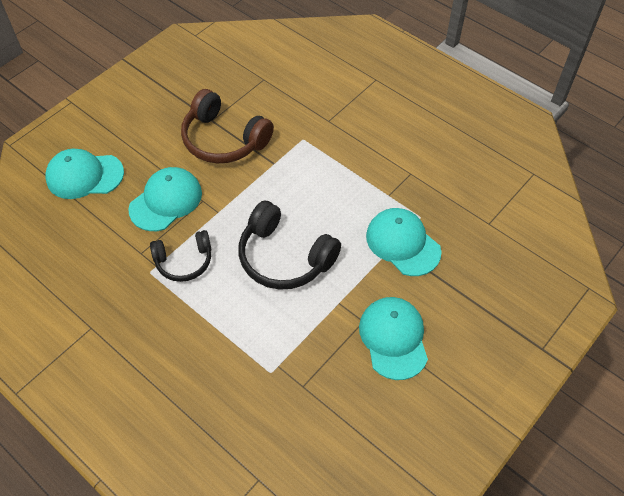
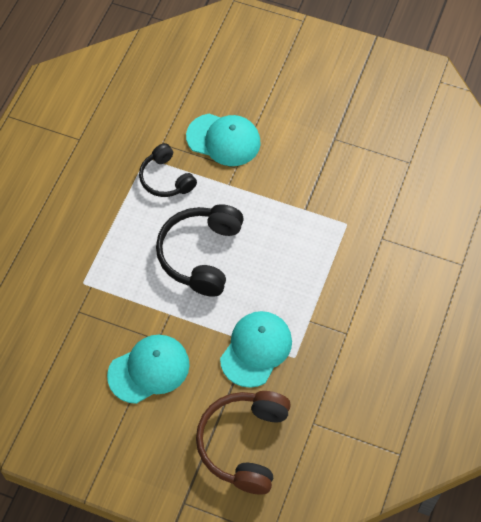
camera: 70 degrees right, 5 degrees up
turquoise cap [45,149,124,199] -> none
brown headphones [181,89,274,163] -> brown headphones moved to [196,391,291,494]

